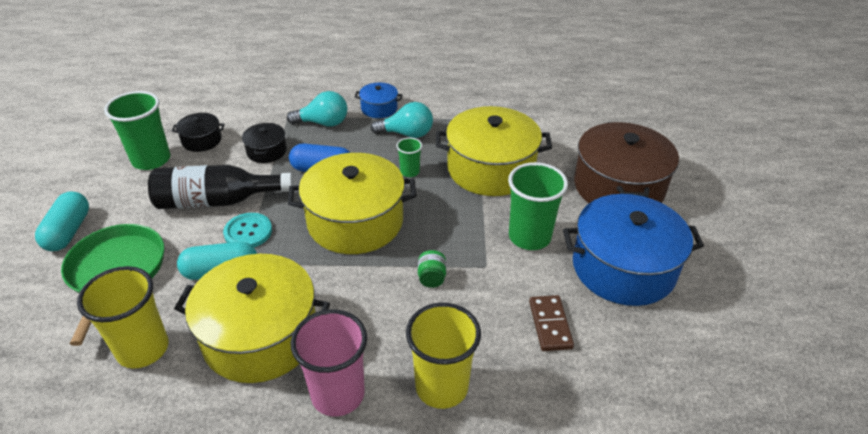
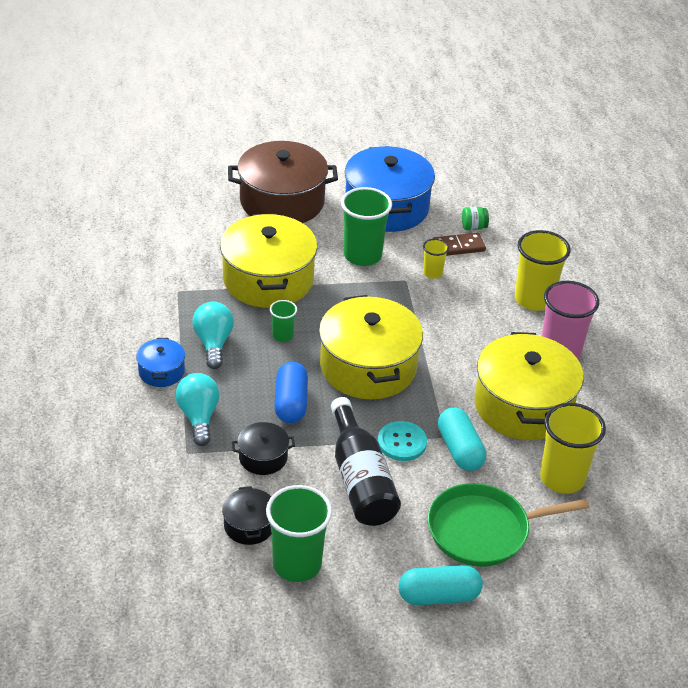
camera: 100 degrees left, 0 degrees up
green jar [418,250,446,288] -> green jar moved to [462,207,489,230]
none -> yellow cup [423,239,449,279]

